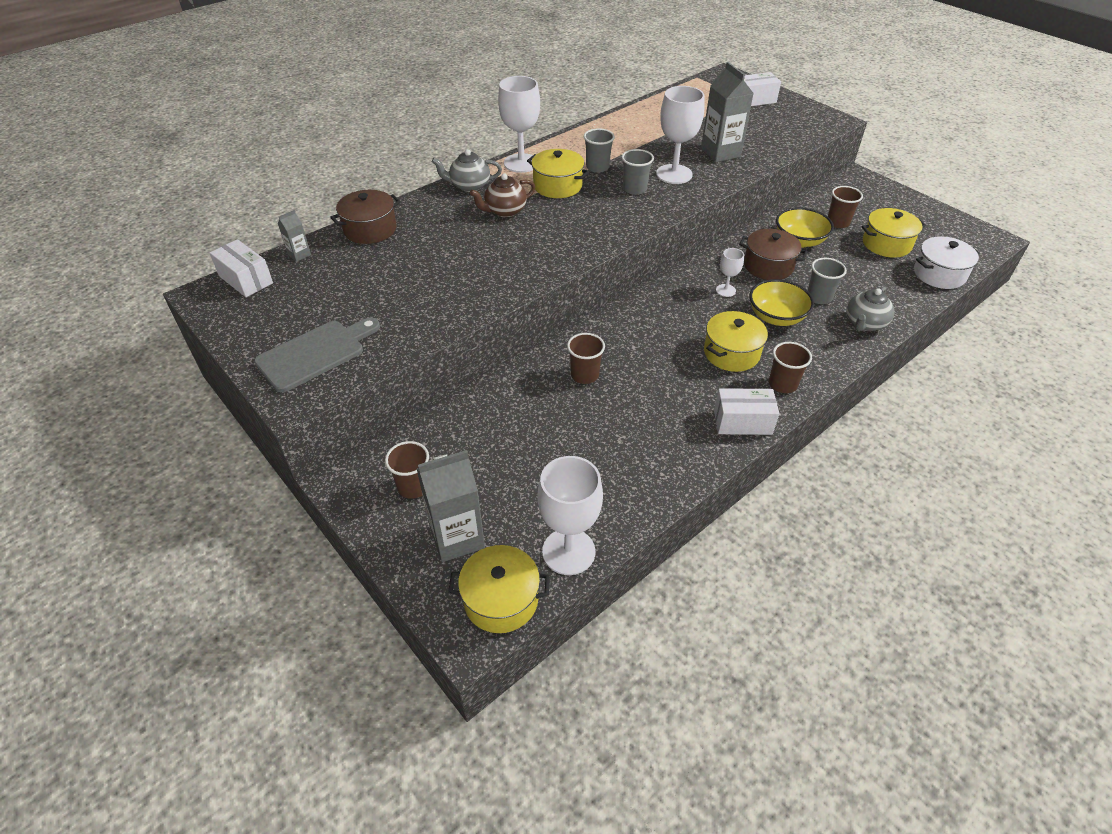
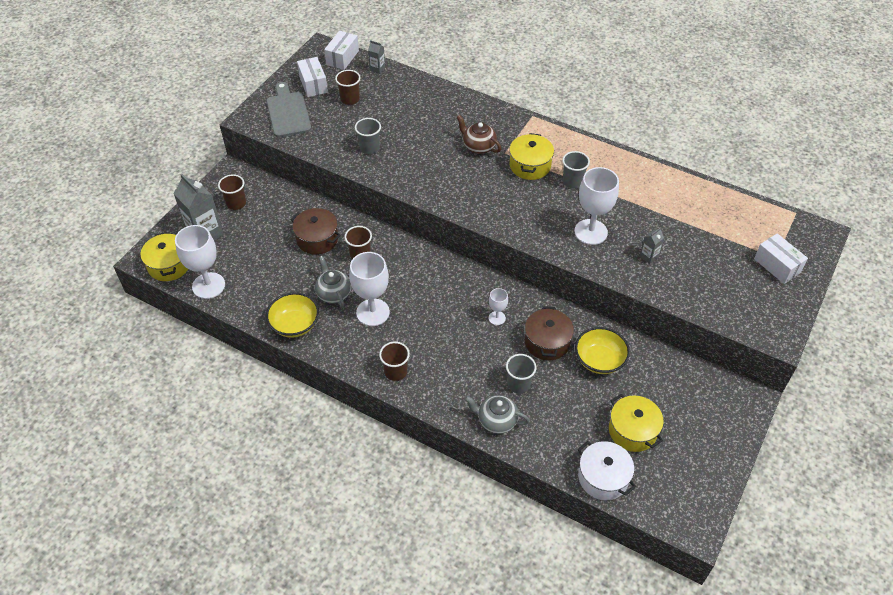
camera: 70 degrees right, 5 degrees up
grey cutting board [254,318,380,392] -> grey cutting board turned 135 degrees counterclockwise [266,82,311,137]
brown pot [330,190,401,244] -> brown pot moved to [290,208,341,255]
grey teapot [432,149,502,192] -> grey teapot moved to [315,256,351,308]
white goblet [498,76,540,173] -> white goblet moved to [349,252,390,326]
grey cup [622,149,654,195] -> grey cup moved to [355,118,381,154]
grey carton [701,62,754,162] -> grey carton [639,227,664,264], size x0.48
yellow pot [704,311,768,372] -> none
white box [714,388,779,435] -> white box moved to [297,57,328,97]
yellow bowl [749,279,814,326] -> yellow bowl moved to [266,292,319,338]
brown cup [828,186,863,228] -> brown cup moved to [335,70,361,105]

